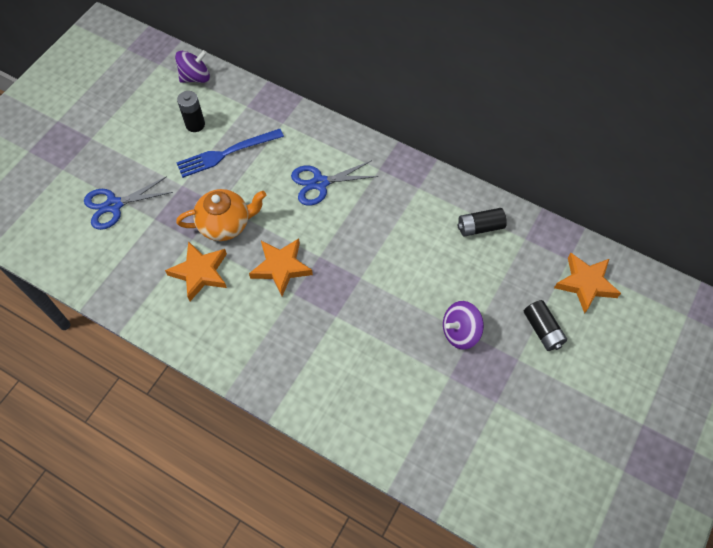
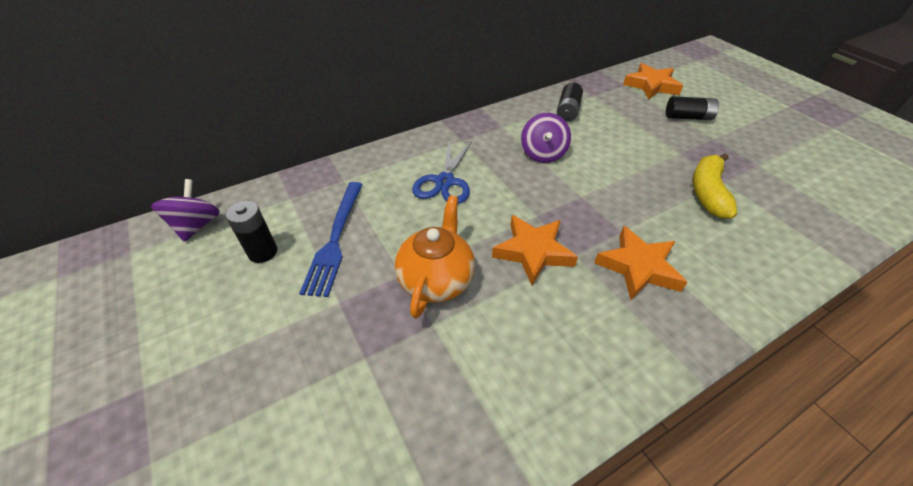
camera: 60 degrees left, 15 degrees down
blue scissors [84,176,173,230] -> none
orange star [165,241,227,301] -> orange star moved to [594,226,688,300]
purple spinning top [443,301,484,349] -> purple spinning top moved to [521,113,571,163]
none -> yellow banana [692,153,737,218]

